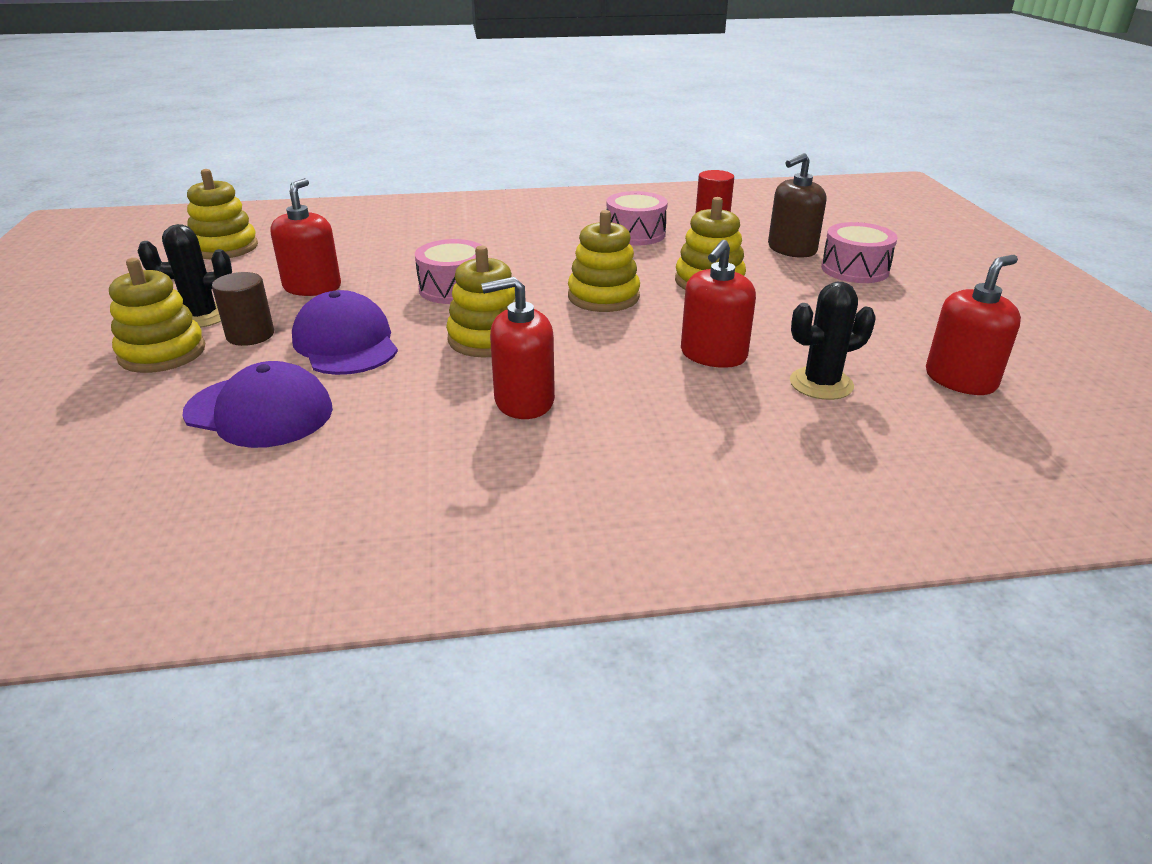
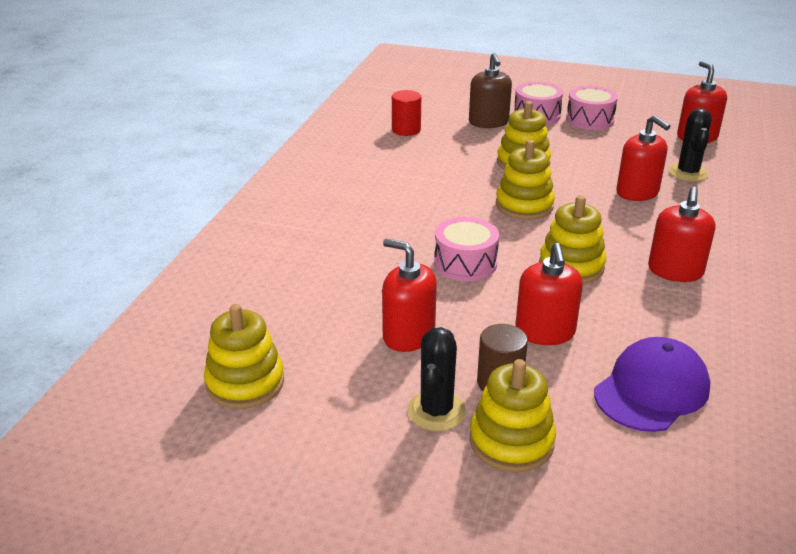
camera: 65 degrees left, 0 degrees up
purple cap [292,290,398,375] -> red soap dispenser [515,243,583,345]
pink drum [606,191,668,245] -> pink drum moved to [566,86,618,130]

